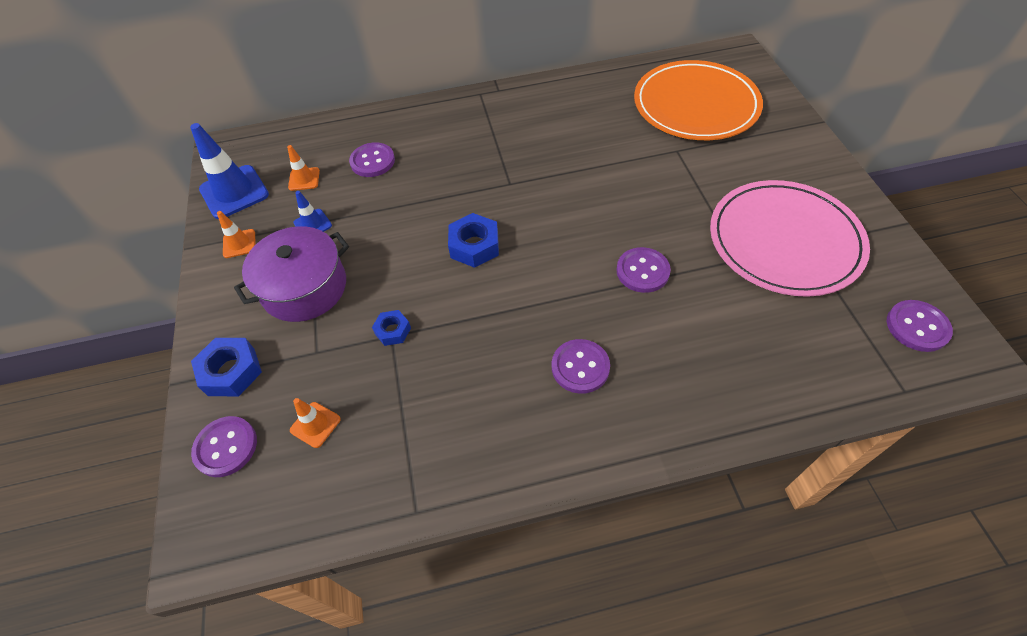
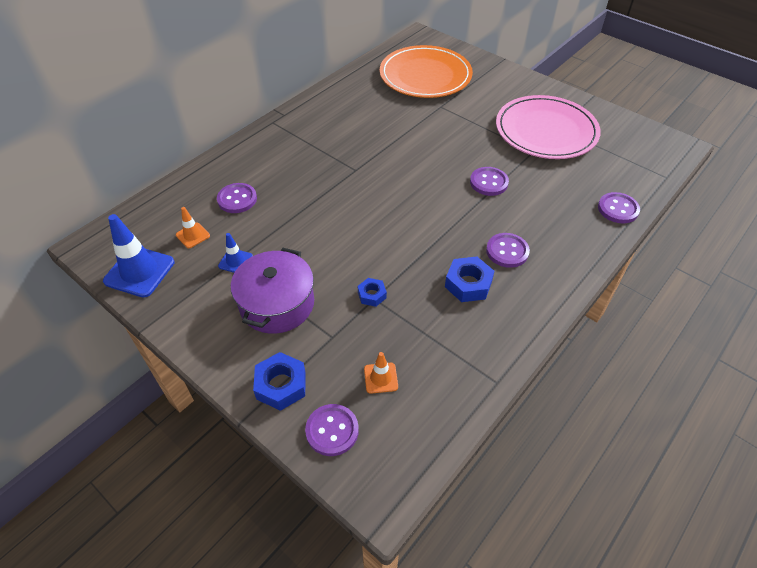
camera: 40 degrees left, 5 degrees down
orange traffic cone [217,211,256,258] -> none
blue nut [448,213,499,268] -> blue nut moved to [445,256,495,302]
purple button [887,300,953,352] -> purple button moved to [598,192,640,223]

